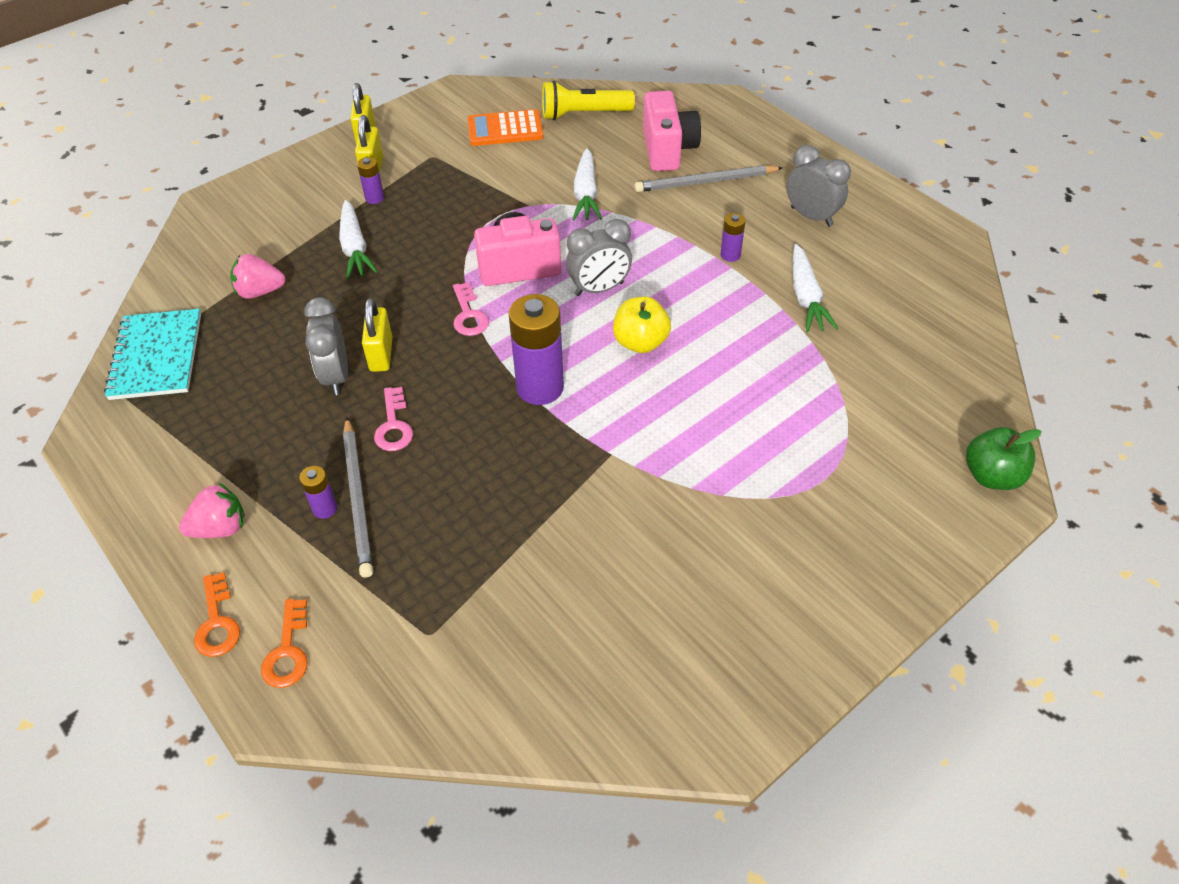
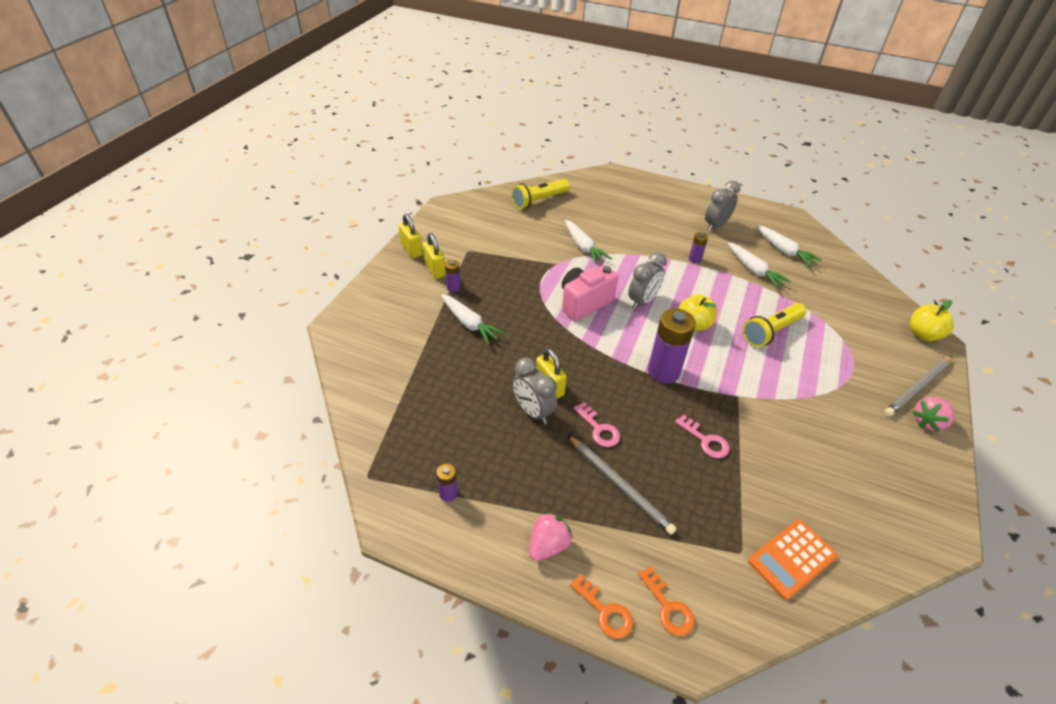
camera: 30 degrees left, 5 degrees down
turquoise notebook [104,309,201,400] -> none
pink strawberry [230,254,286,299] -> pink strawberry moved to [912,397,954,432]
purple battery [299,466,337,519] -> purple battery moved to [436,464,458,502]
pink key [453,282,489,336] -> pink key moved to [675,415,729,458]
orange calculator [467,109,543,146] -> orange calculator moved to [748,519,838,600]
grey pencil [635,165,783,192] -> grey pencil moved to [884,356,952,416]
pink camera [643,91,701,171] -> none
grey clock [787,145,851,227] -> grey clock turned 60 degrees counterclockwise [705,181,740,231]
green apple [966,427,1041,490] -> yellow apple [910,300,954,341]
none -> yellow flashlight [743,303,806,347]
none -> white carrot [756,225,822,267]

